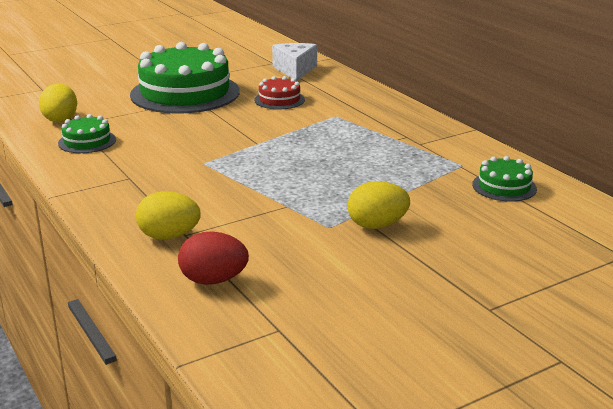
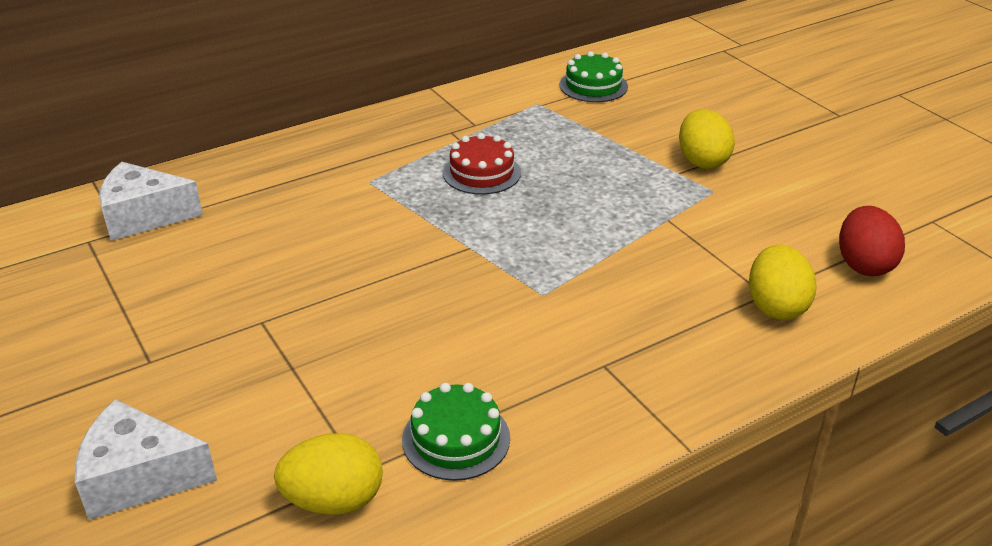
camera: 90 degrees left, 10 degrees up
green cake [130,42,240,114] -> none
red cake [254,76,305,109] -> red cake moved to [443,133,521,195]
none -> white cheese [75,399,217,520]

